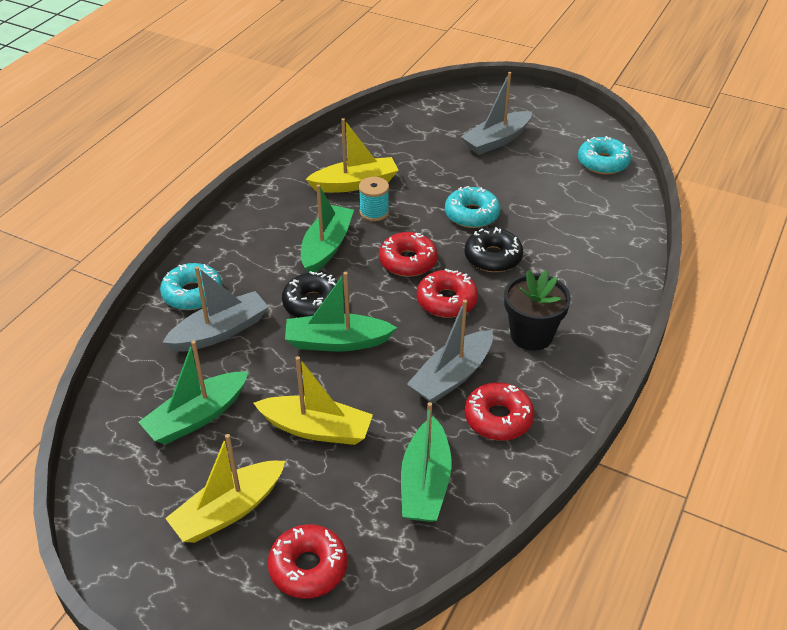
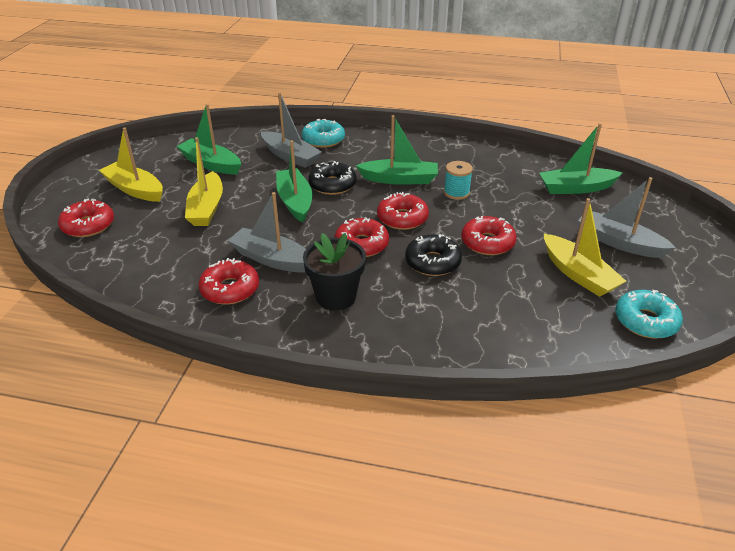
camera: 75 degrees right, 5 degrees down
yellow boat [305,118,399,193] -> yellow boat moved to [544,198,626,297]
green boat [401,402,452,522] -> green boat moved to [539,123,622,194]
turquoise donut [445,186,500,228] -> red donut [461,216,517,255]

